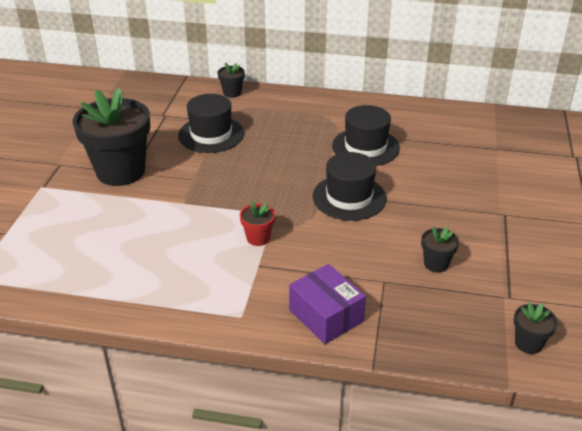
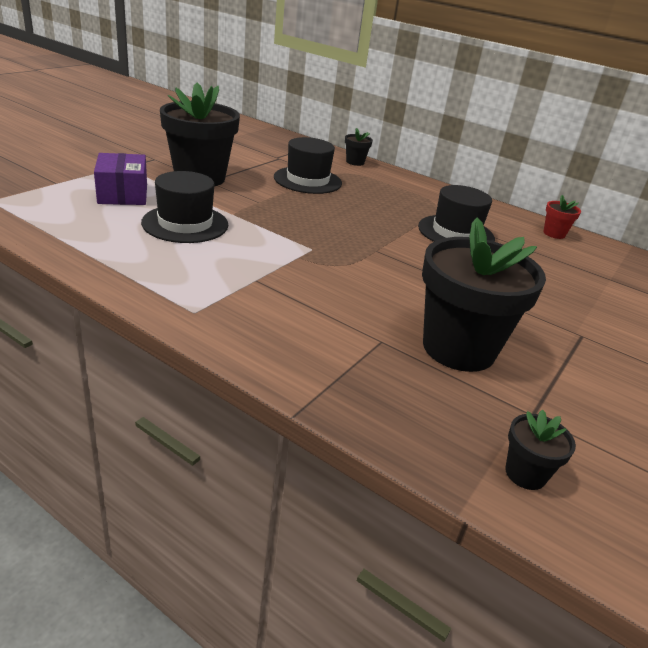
camera: 20 degrees right, 5 degrees down
red flower pot [240,201,275,246] -> red flower pot moved to [543,195,581,239]
purple box [289,264,366,344] -> purple box moved to [94,153,147,205]
black hat [312,152,386,221] -> black hat moved to [141,171,228,243]
black flower pot [421,227,459,272] -> black flower pot [422,218,546,372], size x2.32

